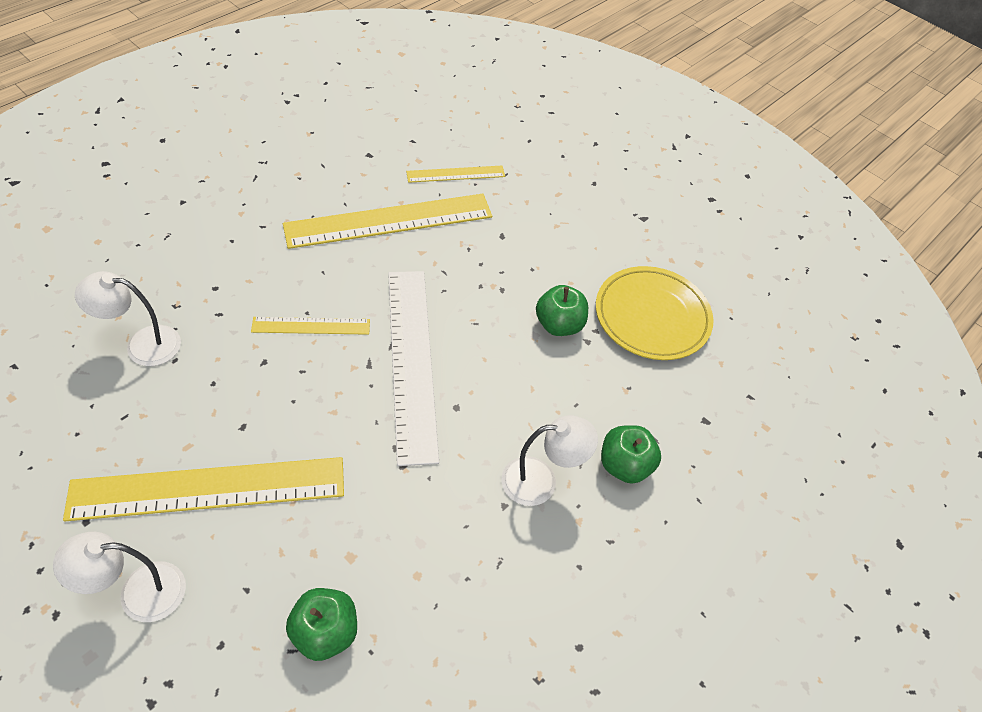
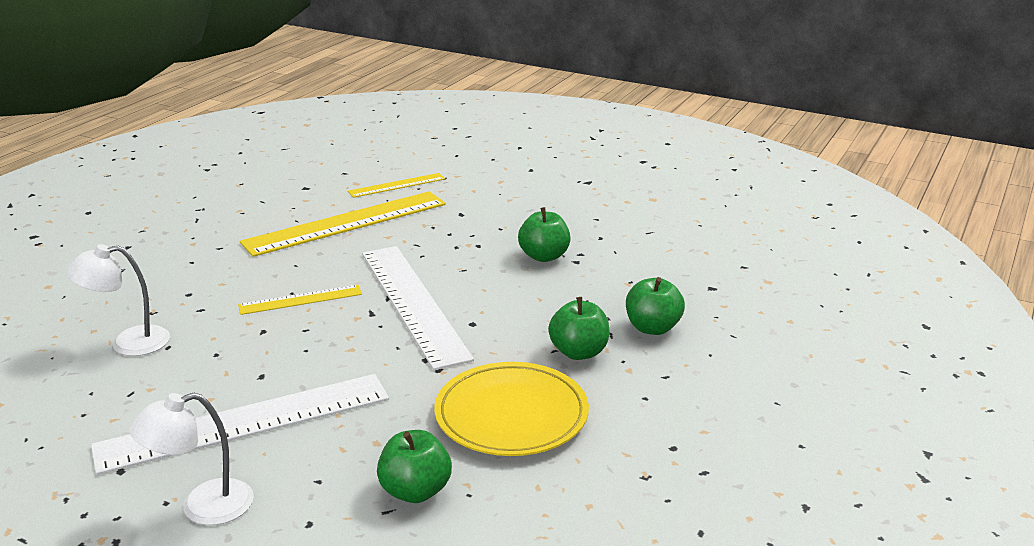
camera: 10 degrees left, 25 degrees down
yellow ruler [63,457,344,521] -> white ruler [91,374,389,475]
white lamp [501,415,598,506] -> green apple [548,297,609,360]
yellow plate [596,266,714,360] -> yellow plate moved to [435,362,589,456]

